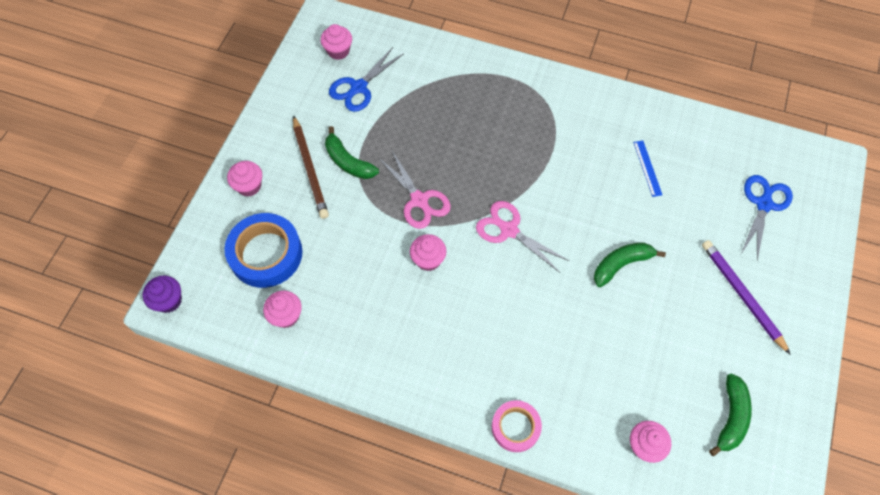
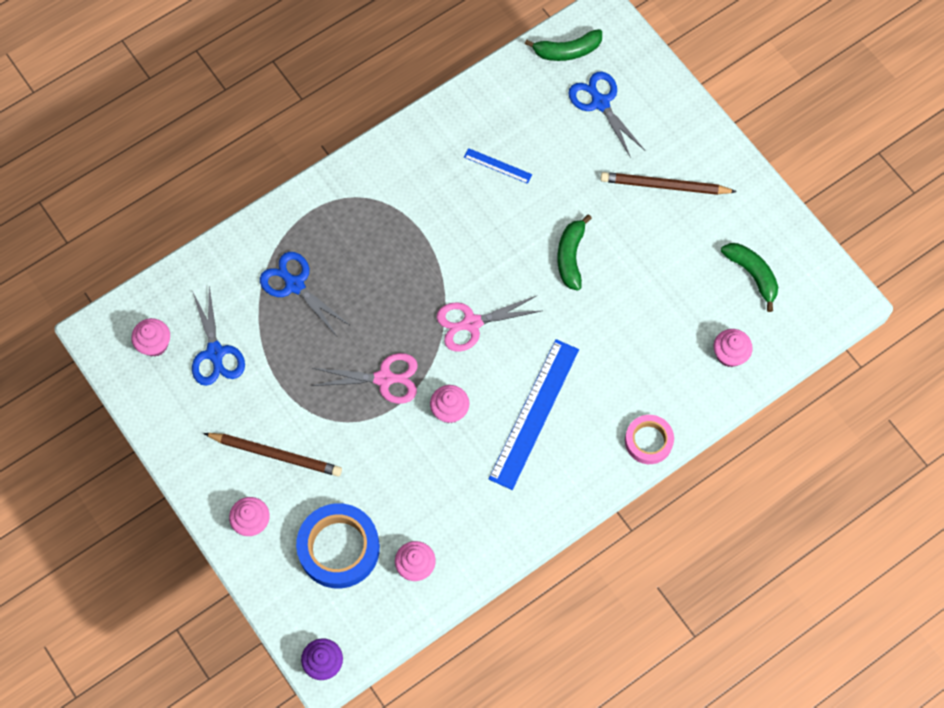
camera: 55 degrees left, 5 degrees up
green banana [325,126,379,179] -> green banana moved to [525,29,602,61]
purple pencil [702,240,791,355] -> brown pencil [600,172,737,195]
none -> blue scissors [260,252,349,335]
none -> blue ruler [489,339,579,490]

